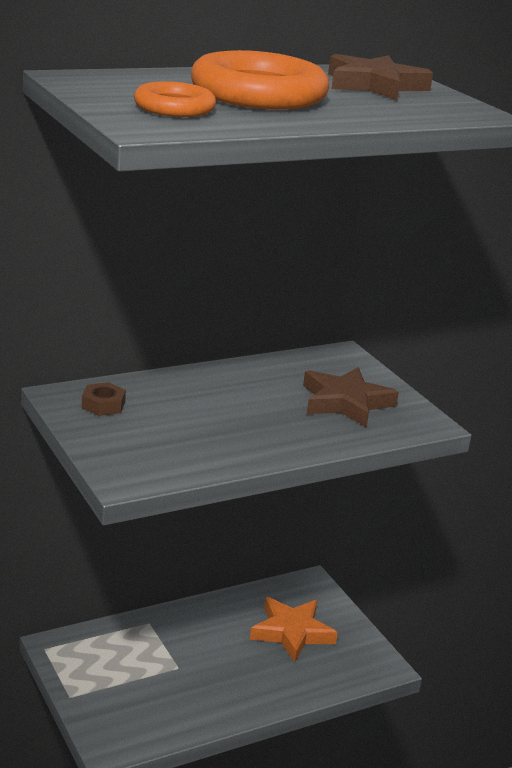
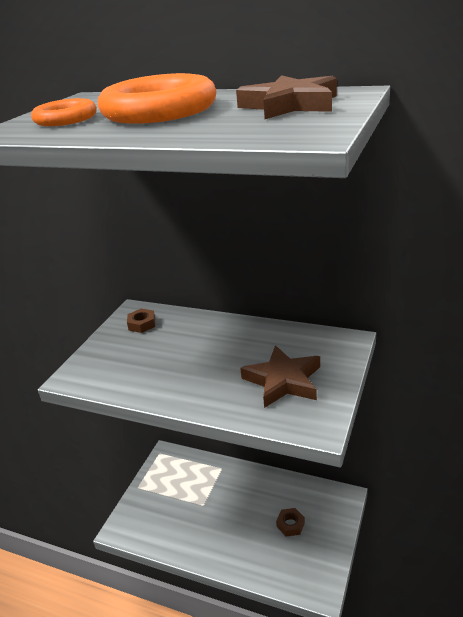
camera: 55 degrees right, 5 degrees up
orange star [250,597,338,662] -> brown nut [276,508,305,537]

